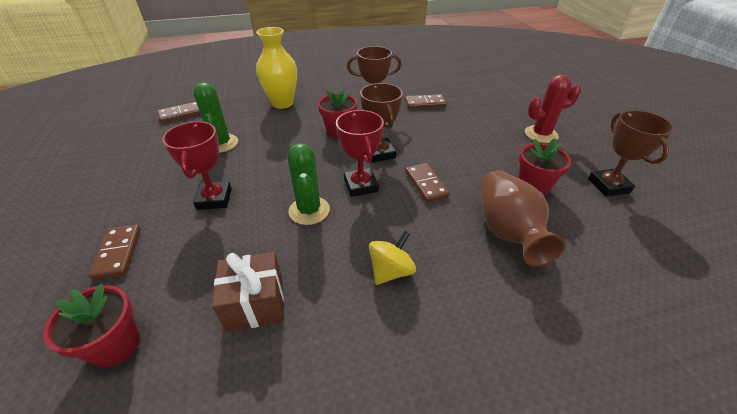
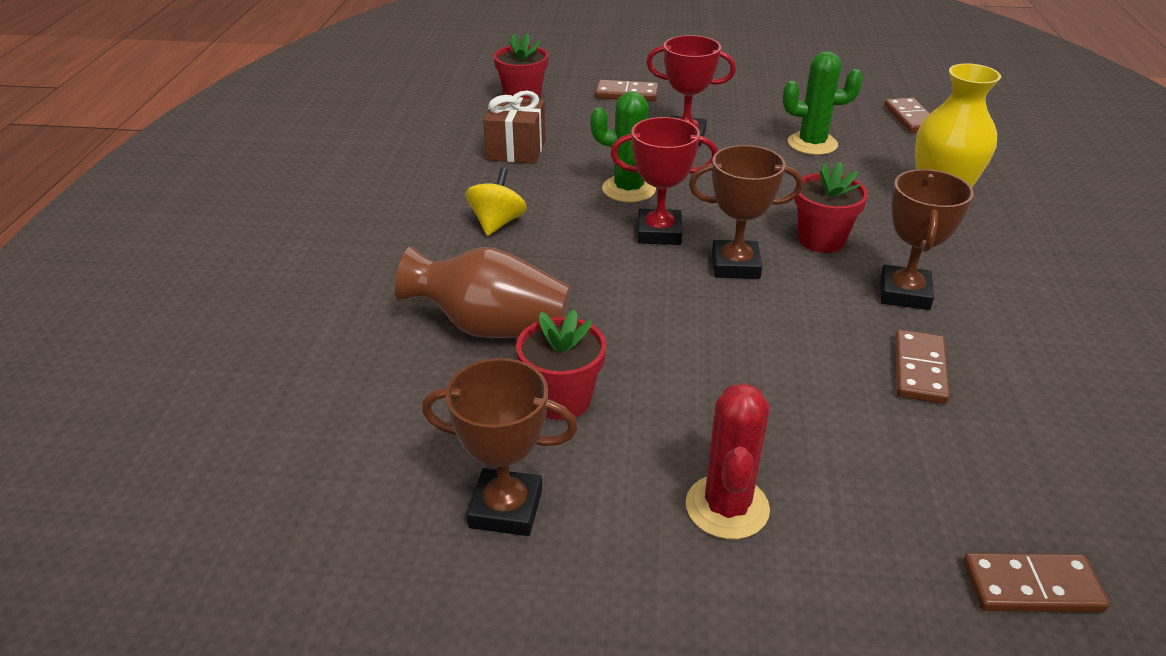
camera: 110 degrees right, 5 degrees down
yellow spinning top [369,231,416,285] -> yellow spinning top turned 135 degrees counterclockwise [466,168,527,236]
brown domino [405,163,450,203] -> brown domino moved to [963,553,1110,613]

